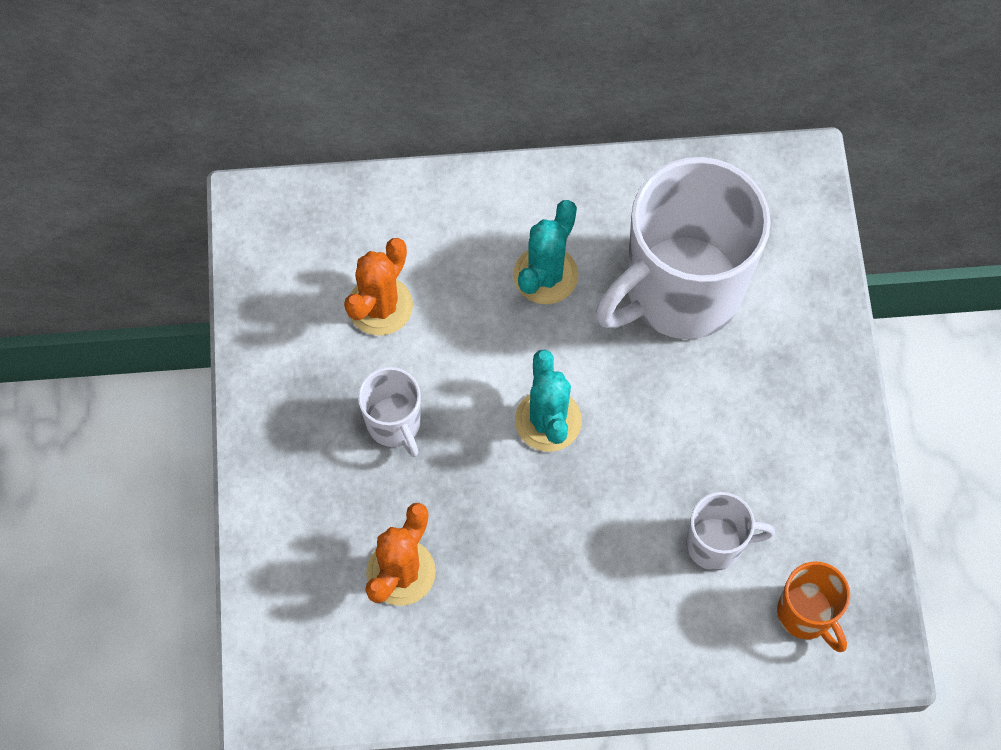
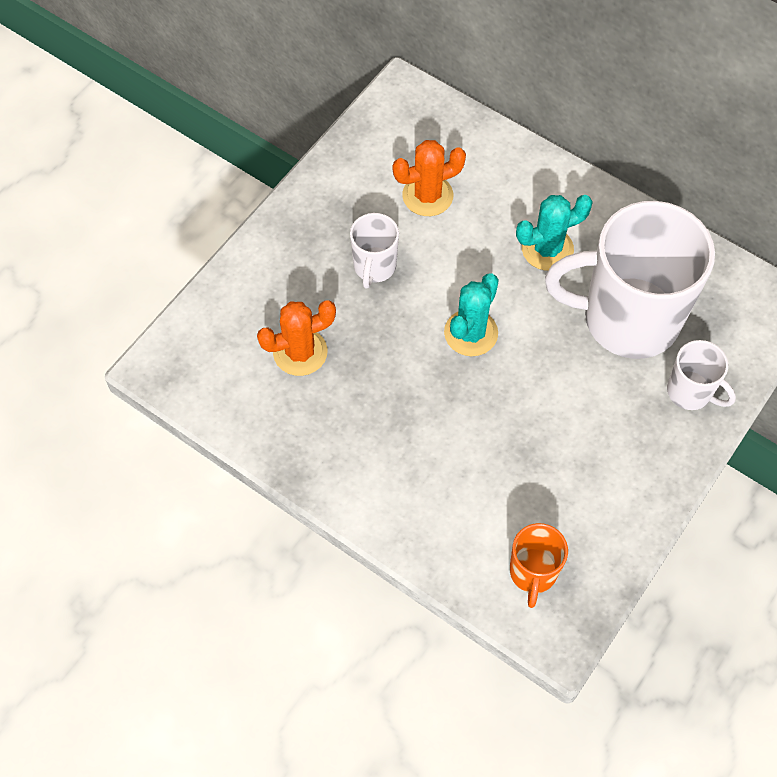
camera: 40 degrees right, 5 degrees down
white mug [686,492,775,571] -> white mug moved to [667,340,736,410]

